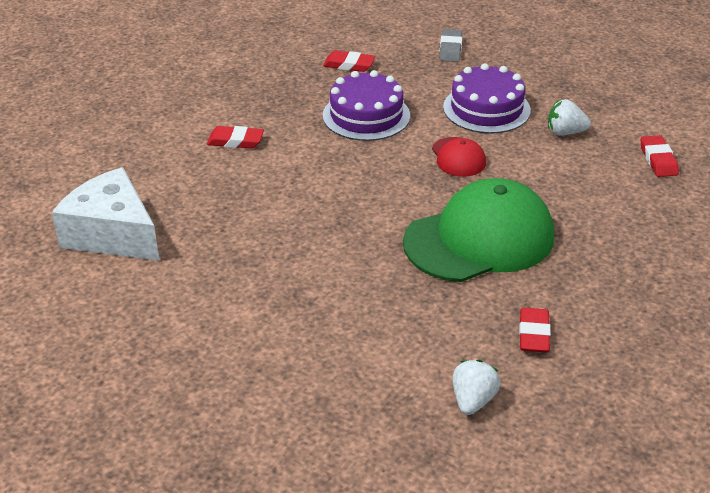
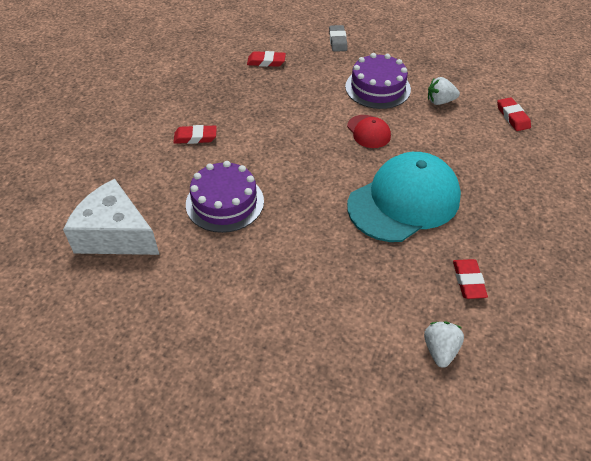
camera: 10 degrees left, 10 degrees up
purple cake [323,70,410,141] -> purple cake moved to [186,161,264,233]
green cap [403,178,554,282] -> turquoise cap [347,152,461,242]

